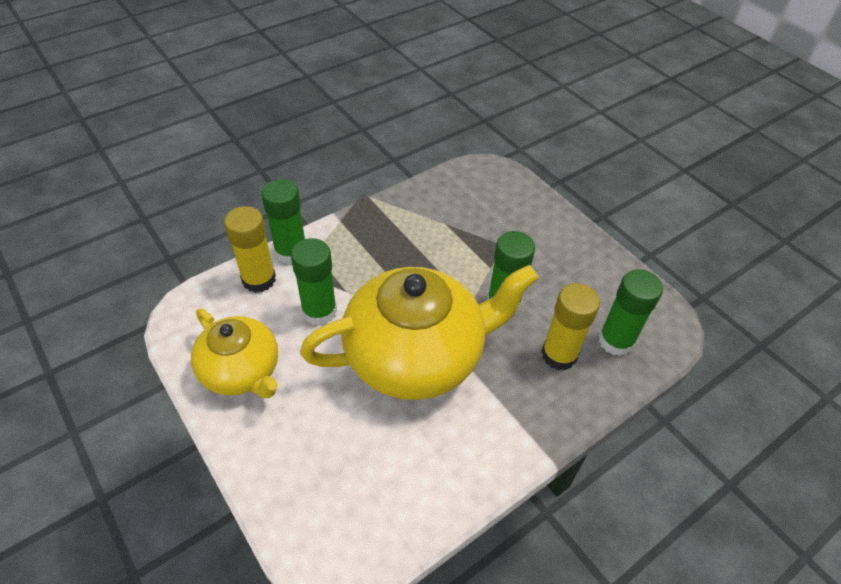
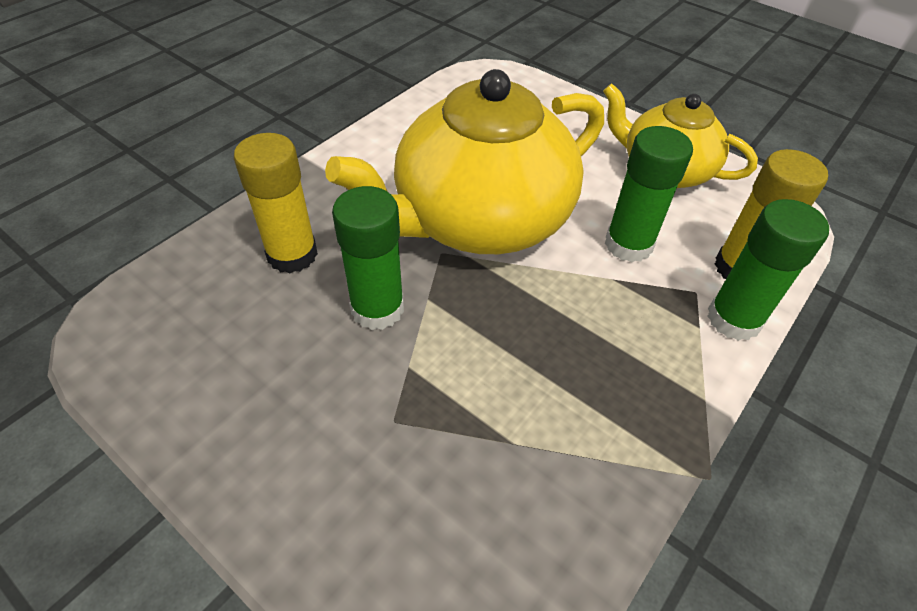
camera: 165 degrees right, 0 degrees up
green glue stick [599,269,663,356] -> none

